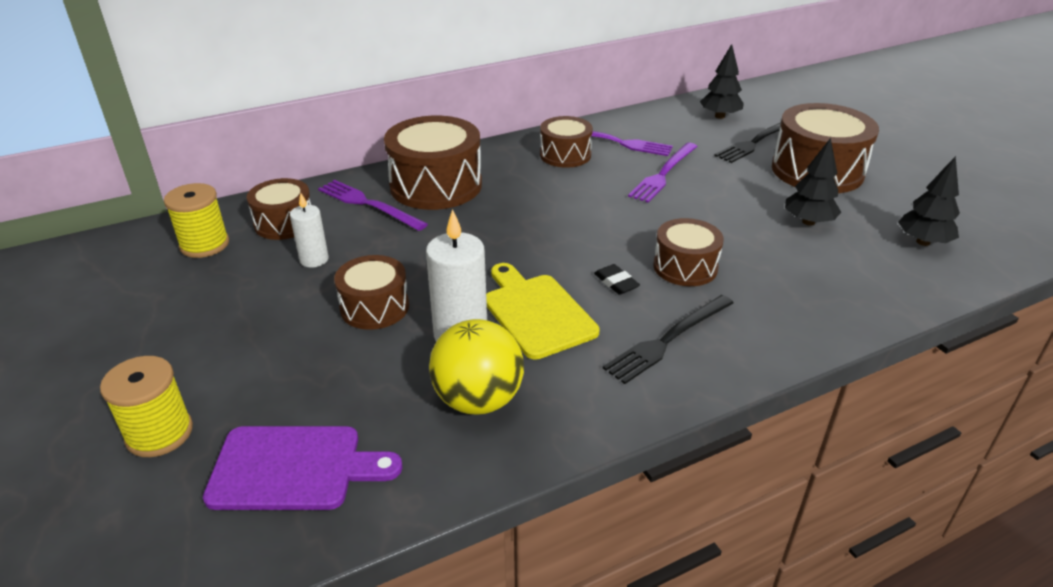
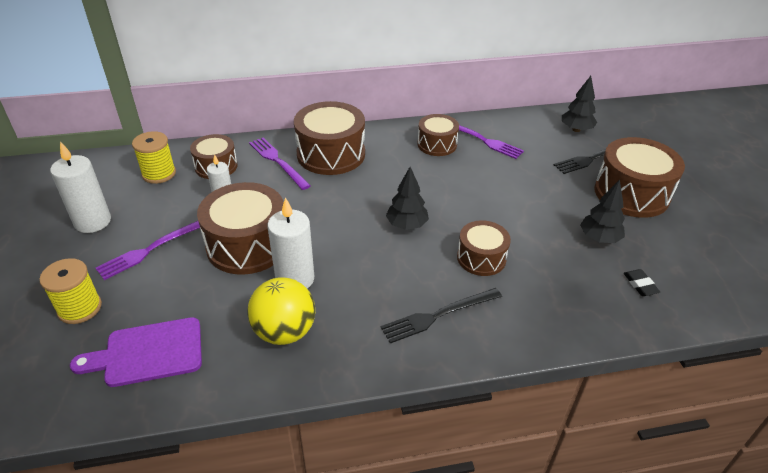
camera: 15 degrees right, 5 degrees up
purple cutting board [203,426,402,510] -> purple cutting board turned 150 degrees clockwise [70,317,202,387]
brown drum [334,255,409,330] -> brown drum [197,182,284,275], size x1.68
yellow cutting board [486,263,600,360] -> none
black eraser [594,264,640,295] -> black eraser moved to [624,269,660,296]
purple fork [628,143,698,203] -> purple fork moved to [96,221,200,280]
black tree [898,156,960,246] -> black tree moved to [386,167,429,230]
none -> white candle [50,141,111,233]

